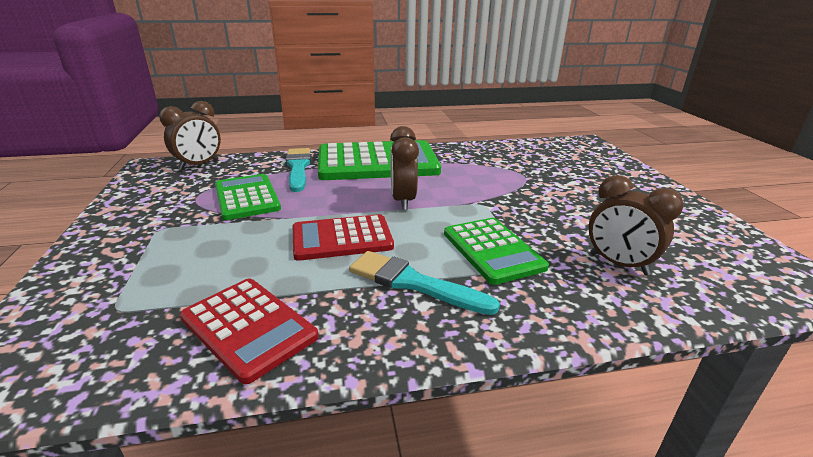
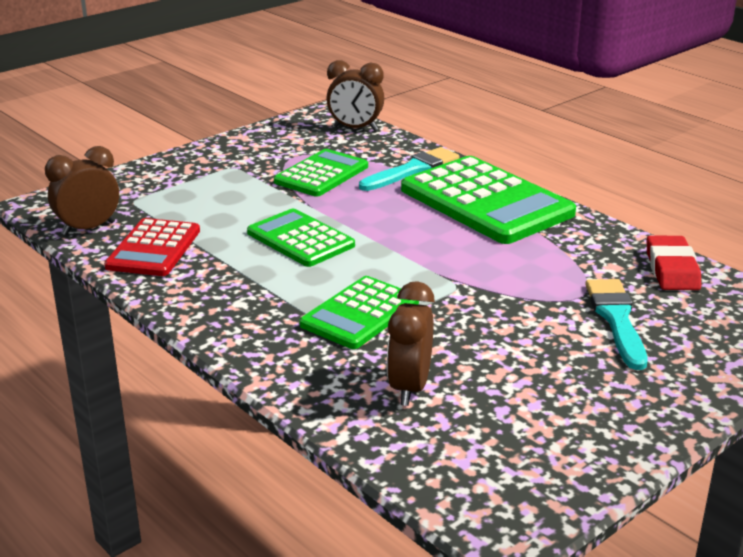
camera: 60 degrees right, 0 degrees up
red calculator [293,214,394,261] -> green calculator [247,209,355,267]
turquoise brush [349,251,500,315] -> turquoise brush moved to [585,279,647,370]
brown clock [390,126,419,210] -> brown clock moved to [45,146,119,236]
none -> red eraser [647,235,701,290]

